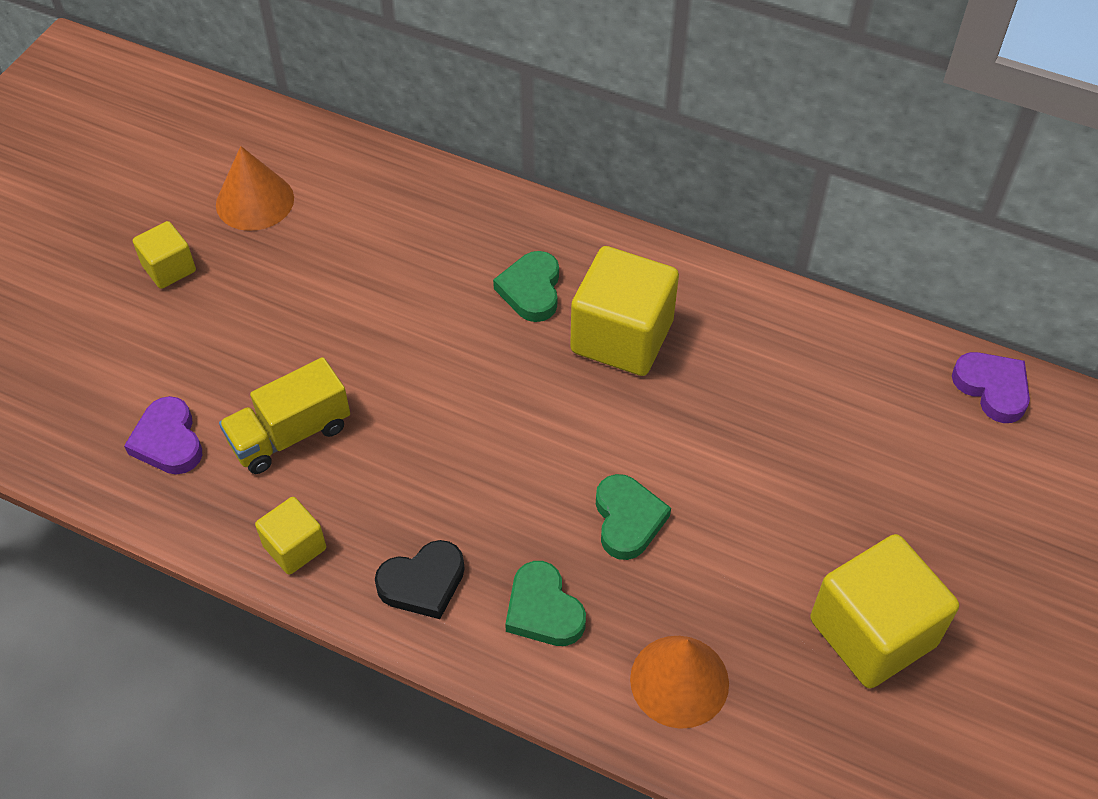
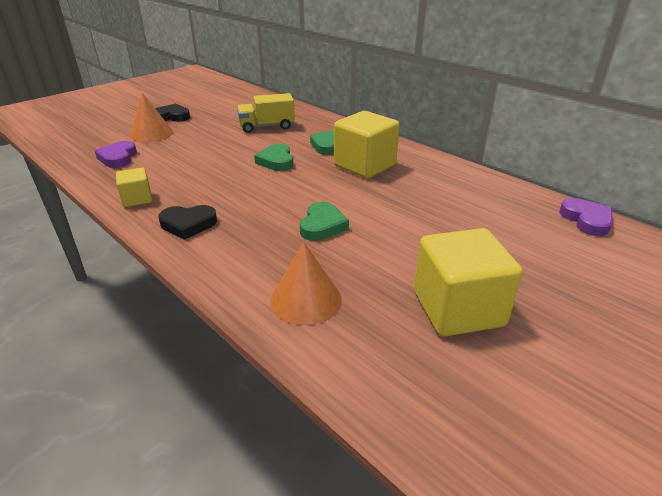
camera: 20 degrees right, 20 degrees down
yellow cube [133,221,196,289] -> black heart [155,104,190,122]
orange cone [216,146,294,231] -> orange cone moved to [130,93,173,142]
yellow truck [219,357,350,474] -> yellow truck moved to [237,93,295,133]
green heart [505,561,586,646] -> green heart moved to [254,144,293,171]

